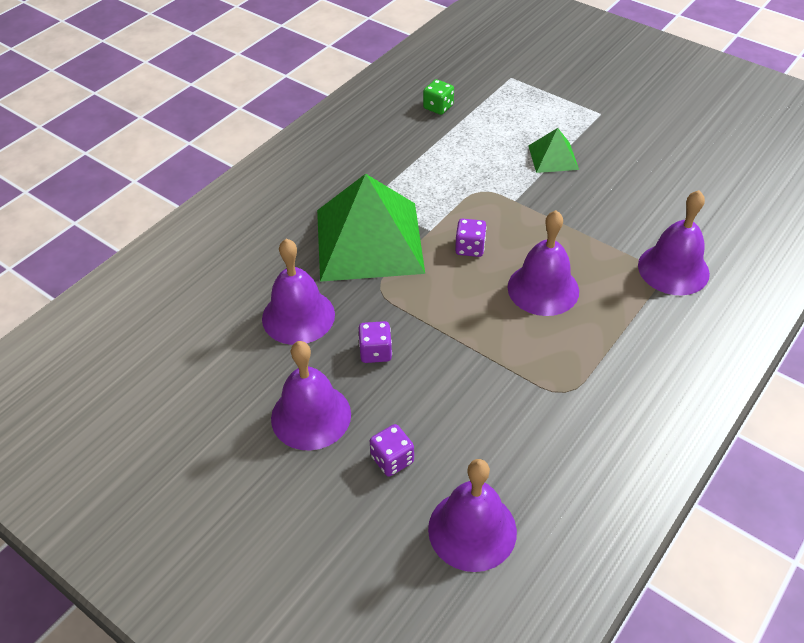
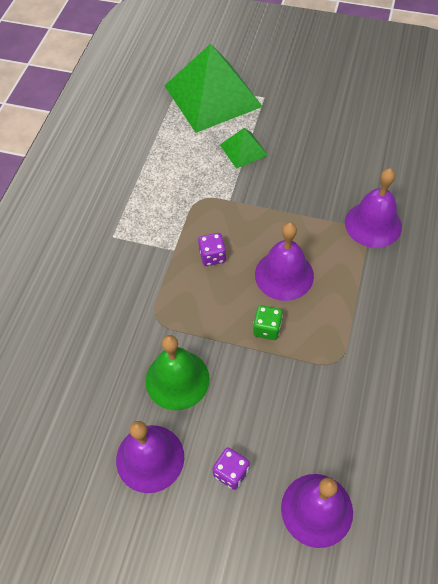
camera: 20 degrees left, 10 degrees up
purple bell [262,239,335,345] -> none
green pyramid [317,174,425,282] -> green pyramid moved to [164,44,263,133]
purple dice [359,321,392,363] -> green bell [146,335,210,411]
green dice [423,79,454,115] -> green dice moved to [253,305,283,340]

